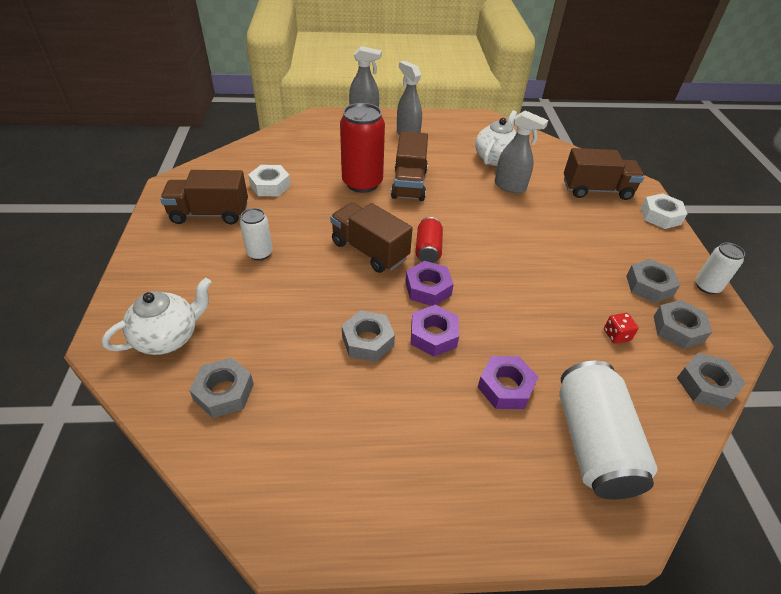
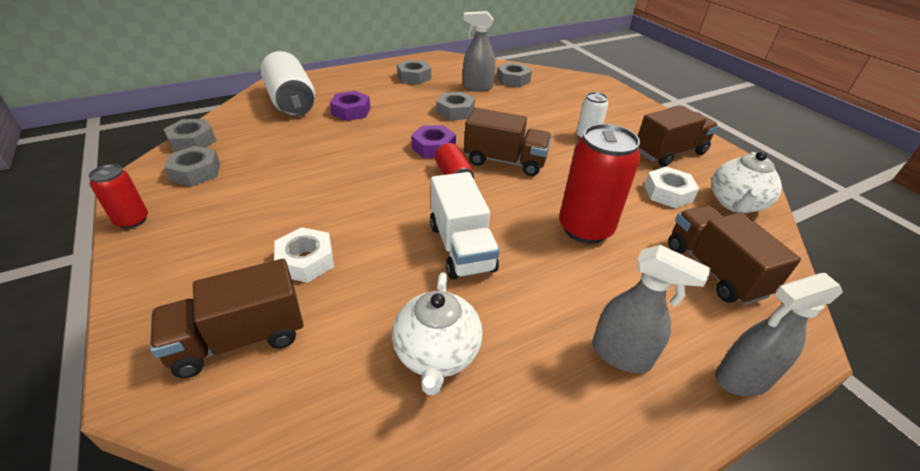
camera: 155 degrees right, 5 degrees down
white teapot [102,278,211,355] -> white teapot moved to [711,151,782,213]
brown truck [391,131,428,201] -> brown truck moved to [668,205,801,305]
purple nut [411,305,459,357] -> none
grey spray bottle [495,110,548,193] -> grey spray bottle moved to [463,11,496,91]
red dice [604,313,639,344] -> none
grey nut [626,259,680,303] -> grey nut moved to [397,60,431,85]
white nut [641,193,687,229] -> white nut moved to [274,227,334,283]
white can [695,242,745,294] -> red can [88,164,148,229]
none -> white truck [430,172,500,280]

